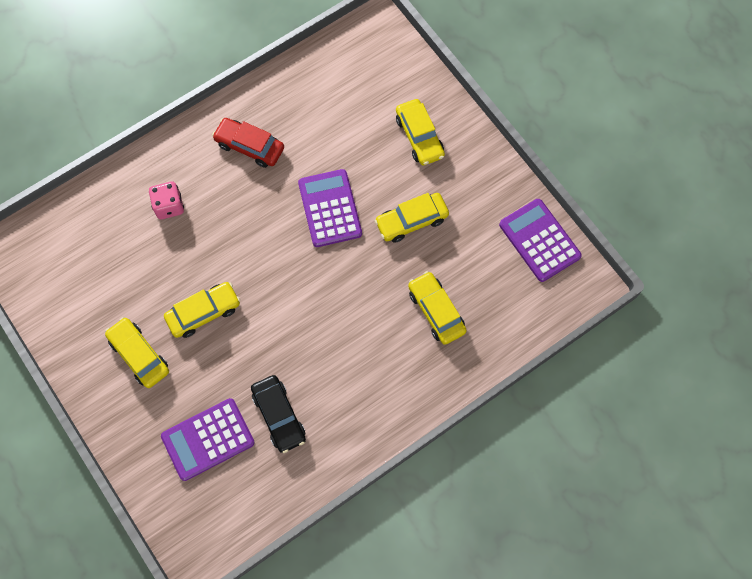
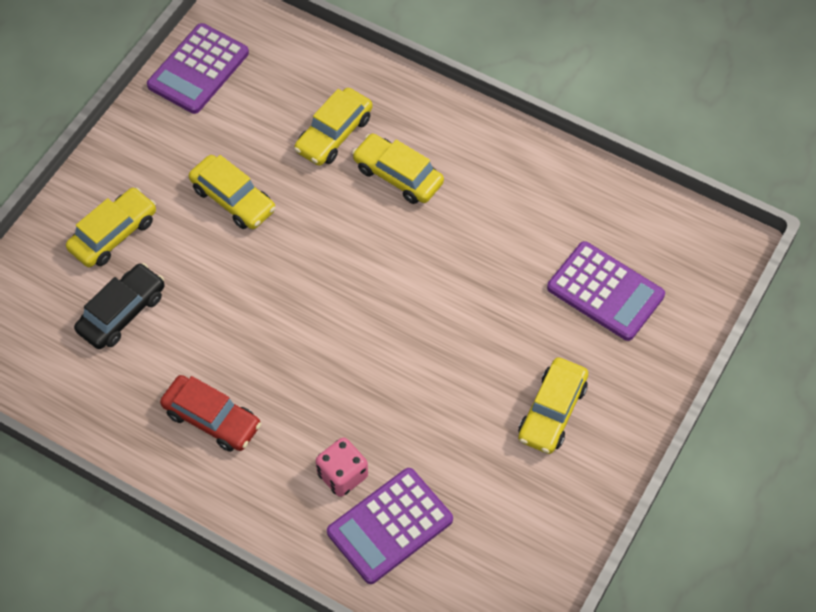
camera: 115 degrees left, 10 degrees down
yellow car [164,282,240,338] -> yellow car moved to [352,134,444,204]
red car [212,118,284,168] -> red car turned 60 degrees counterclockwise [160,375,261,452]
black car [251,375,306,453] -> black car moved to [74,263,164,349]
purple calculator [298,169,362,247] -> purple calculator moved to [327,468,453,584]

